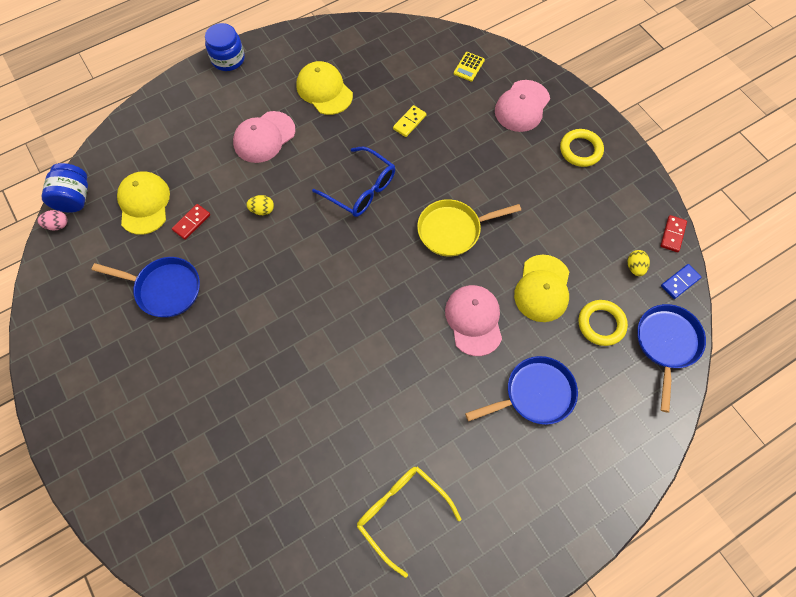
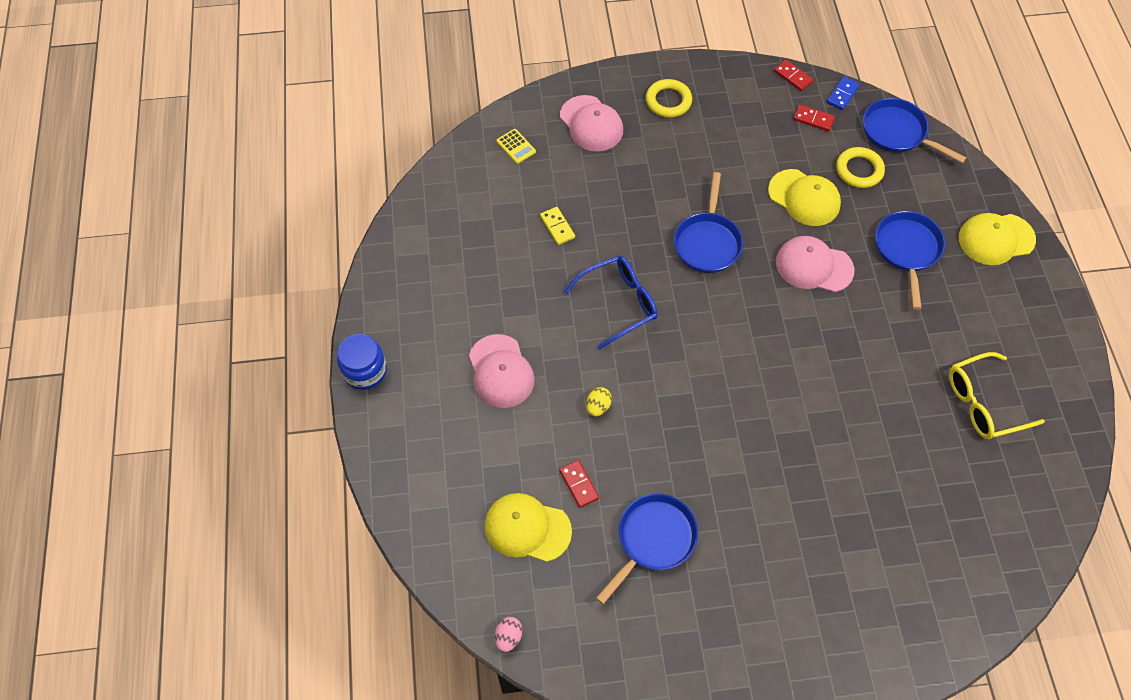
camera: 65 degrees left, 5 degrees down
blue jar [42,163,88,213] -> none
yellow cap [296,61,353,115] -> yellow cap moved to [959,213,1036,265]
yellow pan [417,199,521,257] -> blue pan [674,172,743,273]
yellow egg [628,250,650,276] -> red domino [793,105,835,132]
blue domino [661,264,702,299] -> blue domino turned 45 degrees clockwise [827,77,860,110]

